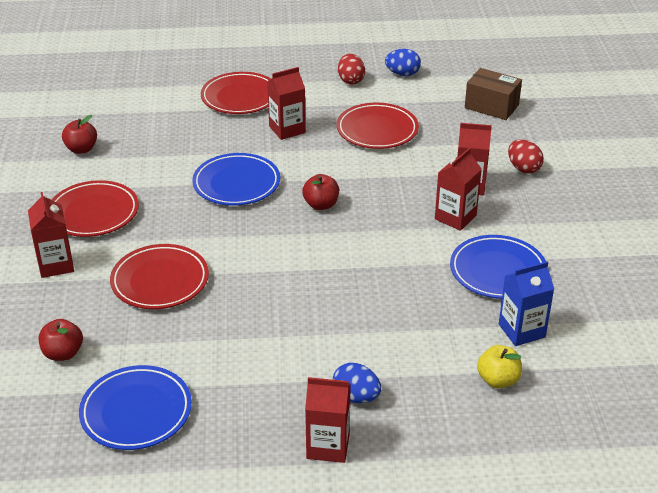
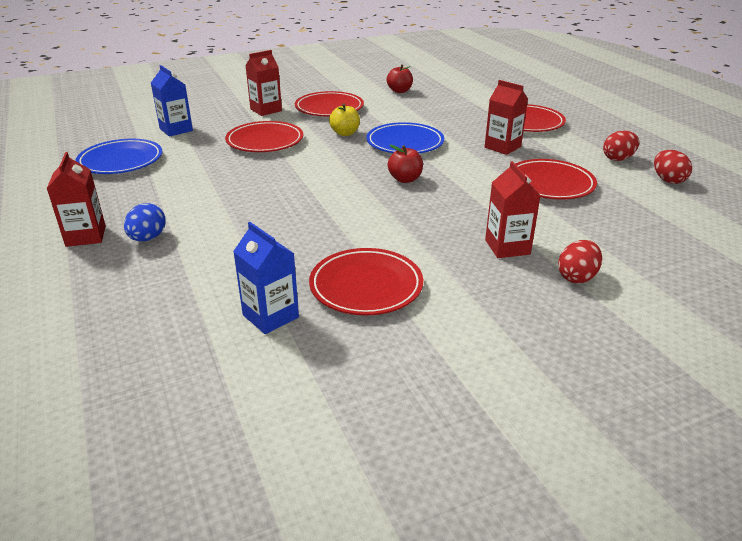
camera: 70 degrees right, 5 degrees down
red apple [39,319,83,361] -> blue carton [151,65,193,137]
blue egg [385,49,421,76] -> red egg [654,150,692,184]
red carton [435,148,482,231] -> none
blue plate [450,235,546,299] -> red plate [309,248,423,316]
brown box [465,68,522,120] -> none
yellow apple [477,345,522,388] -> yellow apple moved to [329,103,360,136]

